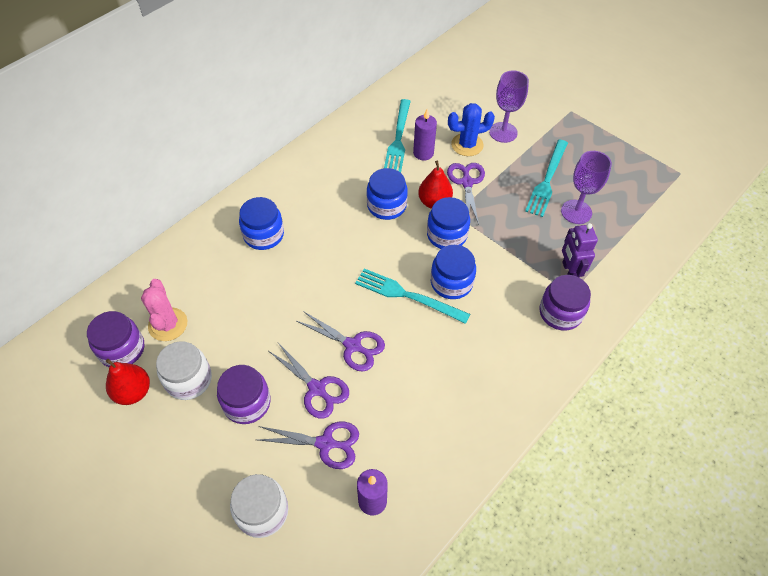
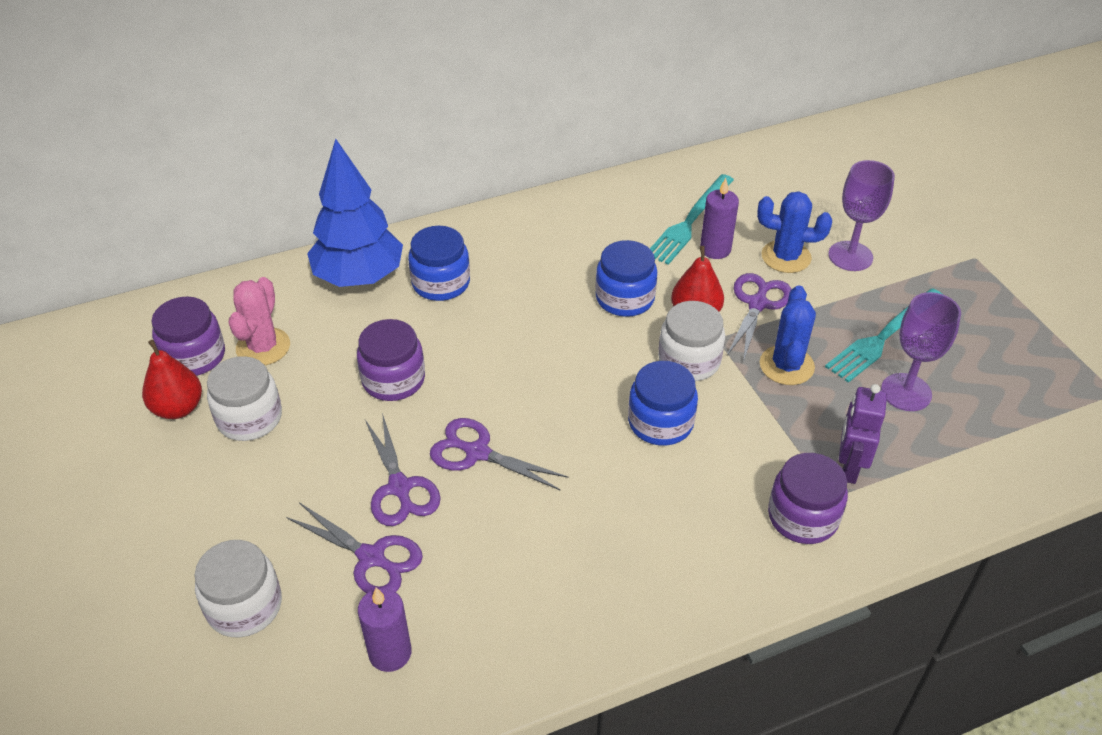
camera: 25 degrees right, 10 degrees down
purple jar [217,365,271,424] -> purple jar moved to [357,319,425,401]
purple scissors [297,311,385,372] -> purple scissors turned 150 degrees clockwise [430,418,569,490]
turquoise fork [355,268,470,324] -> none
blue jar [427,197,470,249] -> white jar [658,301,725,381]
none -> blue tree [307,139,403,287]
none -> blue cactus [760,285,816,385]

